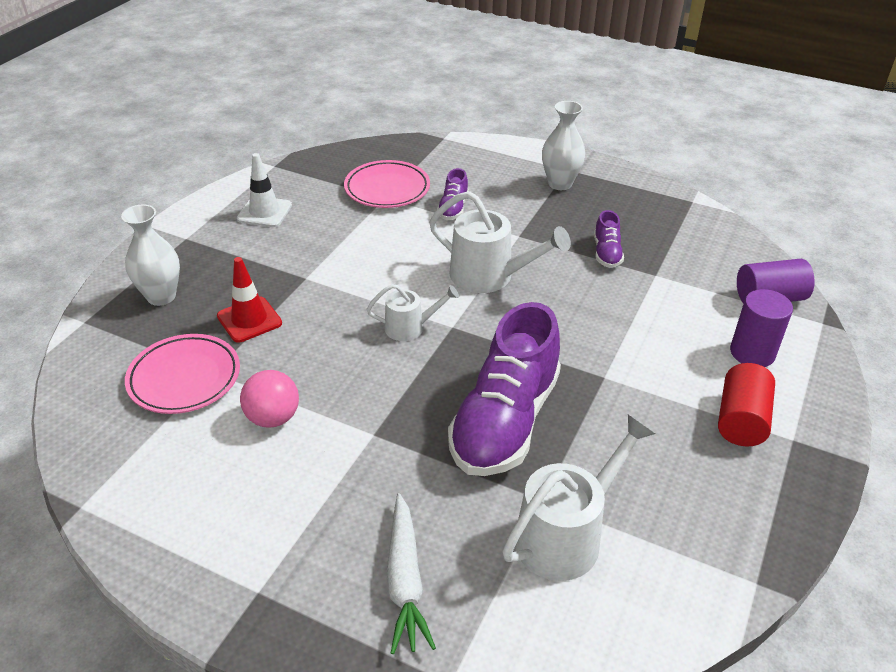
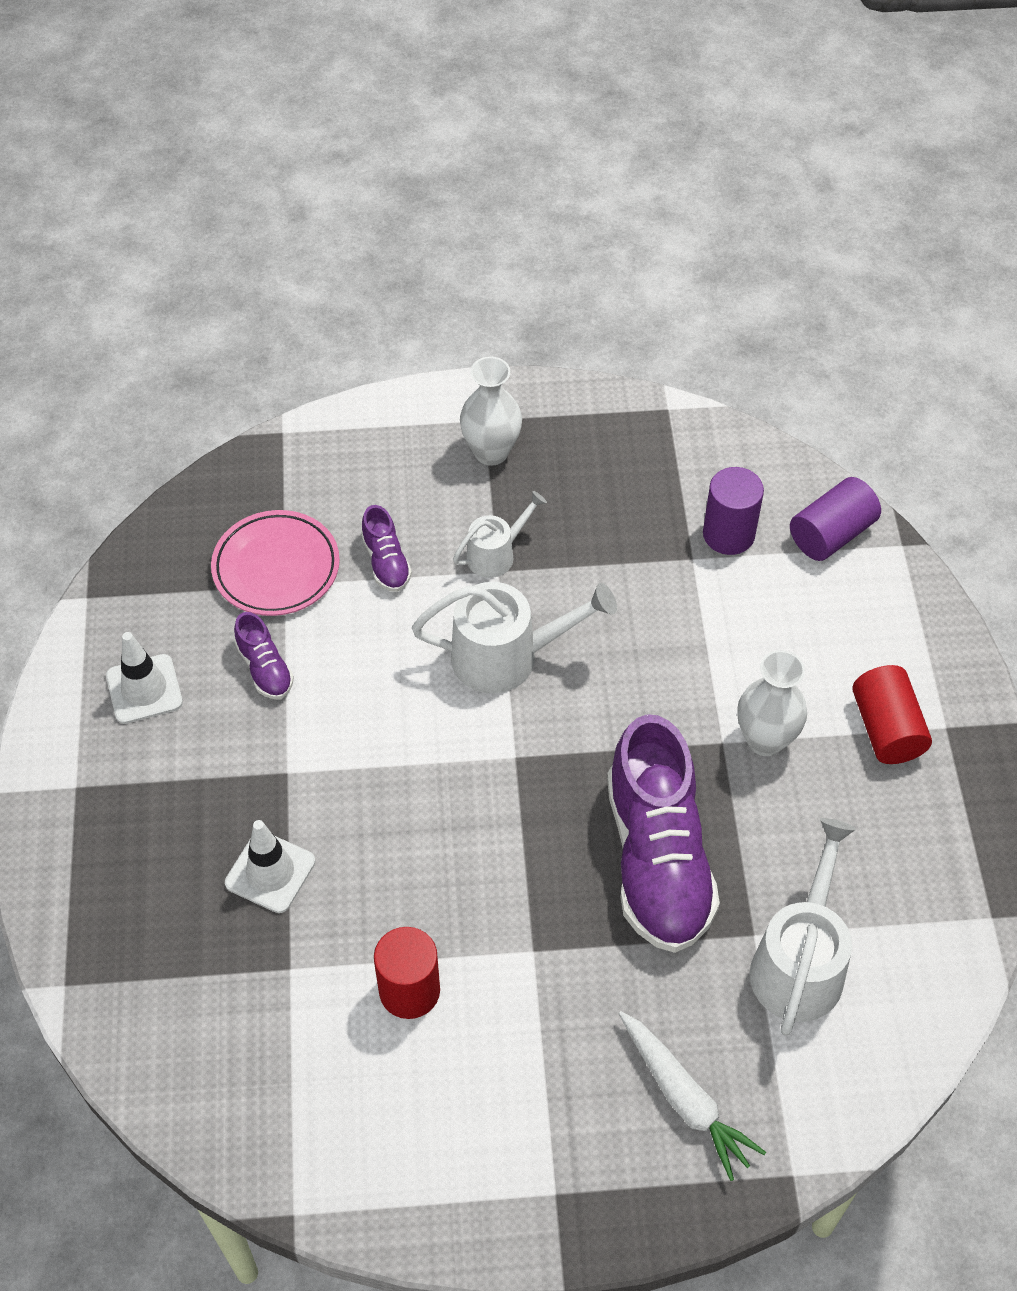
camera: 30 degrees left, 15 degrees up
white vase [121,204,180,306] -> white vase moved to [737,650,807,756]
pink plate [125,334,240,414] -> none
red traffic cone [217,257,282,343] -> white traffic cone [225,820,315,913]
pink ball [240,370,299,428] -> red cylinder [374,927,440,1019]
white watering can [367,284,459,341] -> white watering can moved to [453,491,547,578]
purple shoe [594,210,624,268] -> purple shoe moved to [234,612,294,699]
purple cylinder [730,289,793,367] -> purple cylinder moved to [703,467,764,555]

